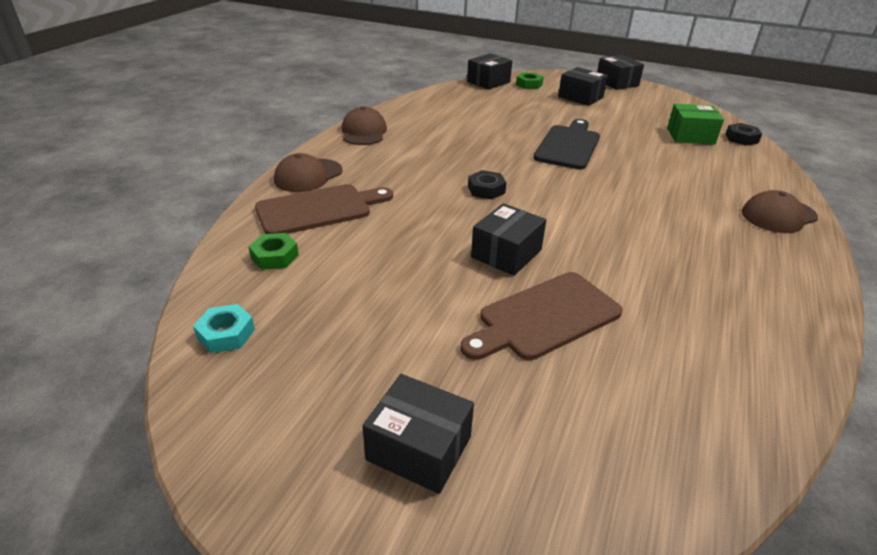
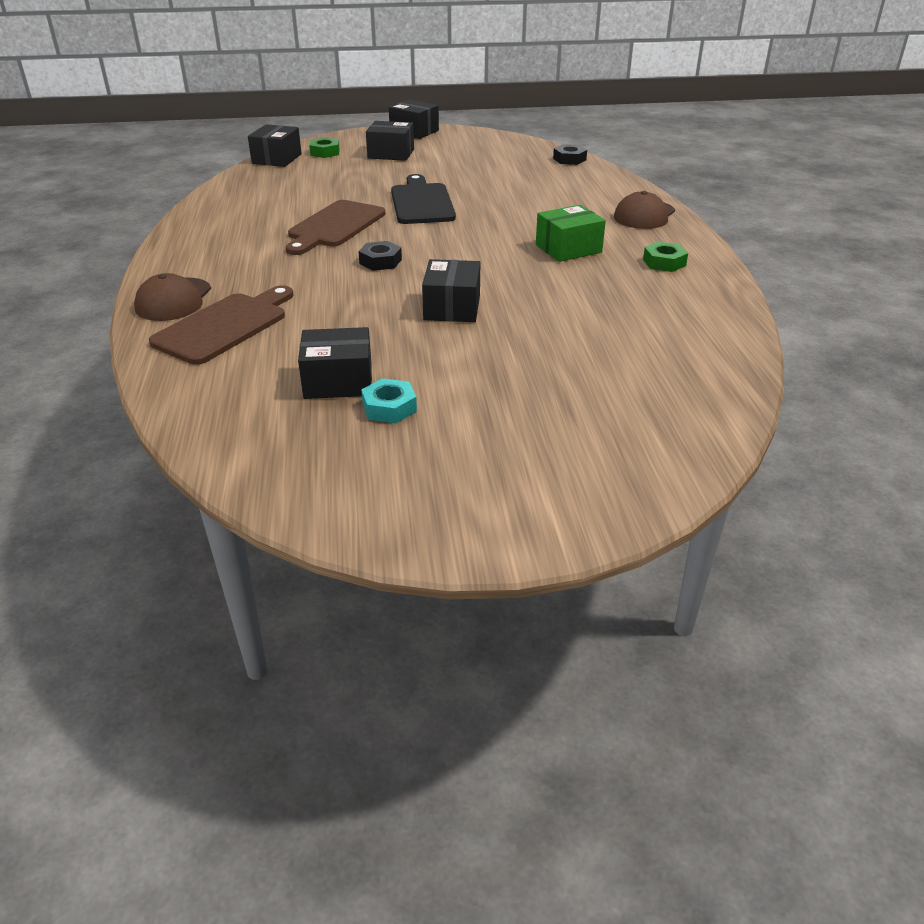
camera: 30 degrees left, 0 degrees up
turquoise nut [193,304,255,353] -> turquoise nut moved to [361,378,417,423]
green nut [248,233,299,270] -> green nut moved to [643,242,688,272]
brown cap [342,106,387,145] -> none
black box [362,374,474,494] -> black box moved to [298,327,372,399]
brown cutting board [461,272,623,360] -> brown cutting board moved to [286,200,386,255]
green box [667,104,724,145] -> green box moved to [536,205,606,262]

